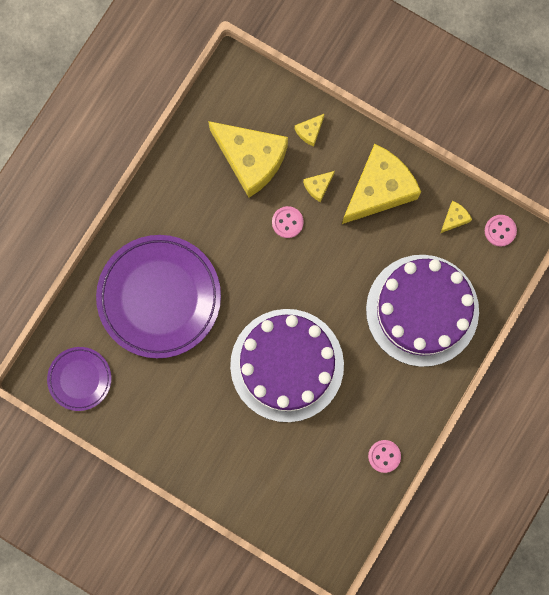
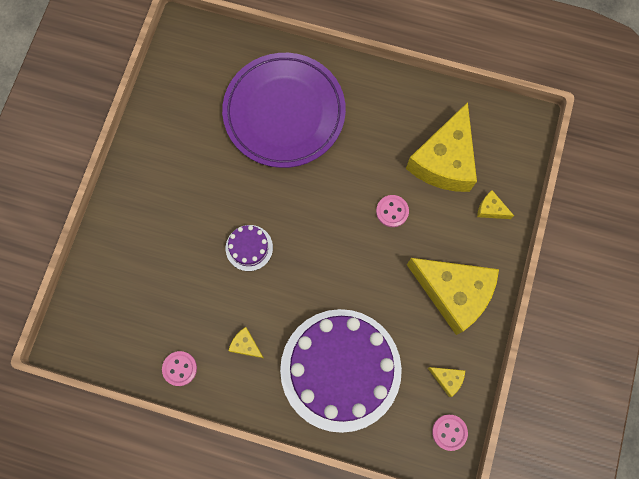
camera: 75 degrees right, 5 degrees down
purple plate [47,347,111,411] -> none
purple cake [230,309,344,422] -> purple cake [226,225,273,271], size x0.41
yellow cheese [303,171,335,202] -> yellow cheese moved to [228,327,264,358]

